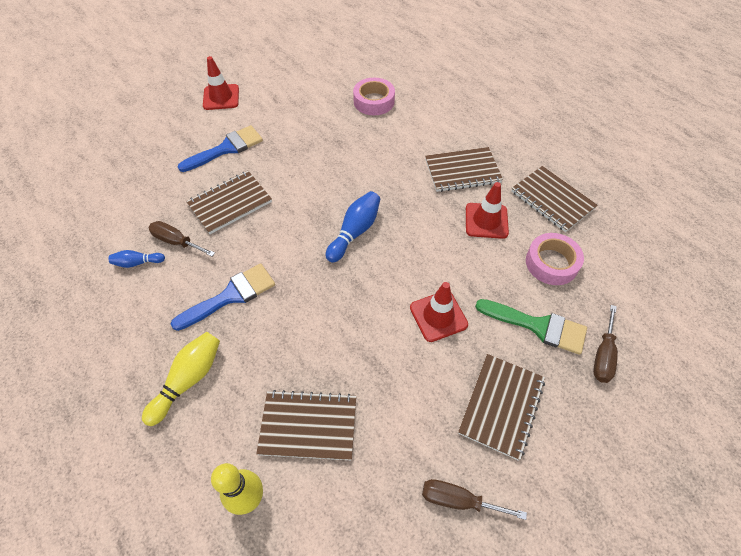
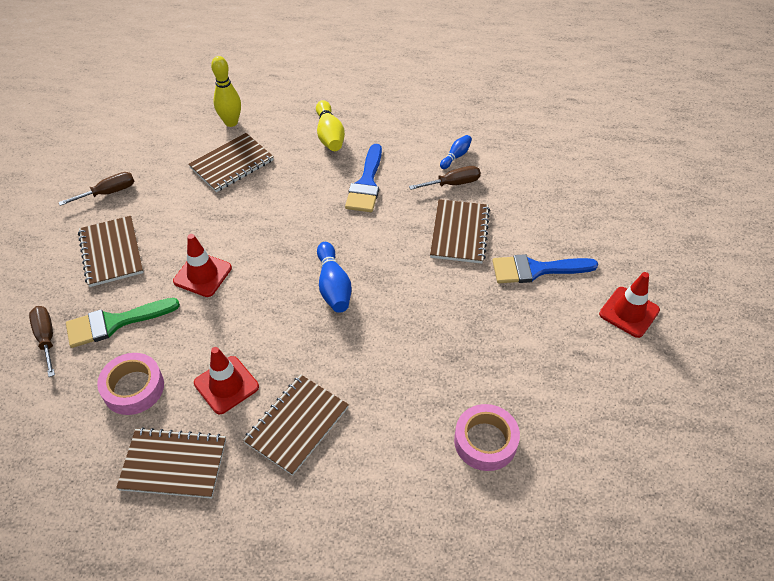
camera: 135 degrees right, 5 degrees down
blue brush [177,125,263,172] -> blue brush turned 75 degrees clockwise [492,254,598,283]

